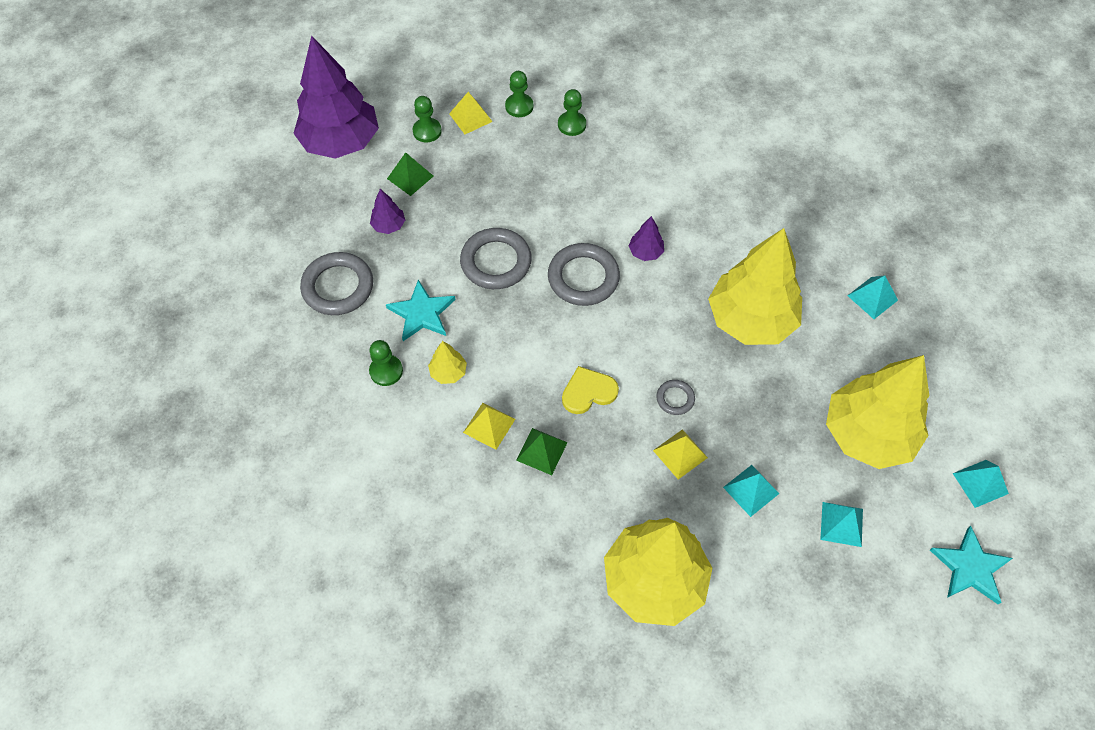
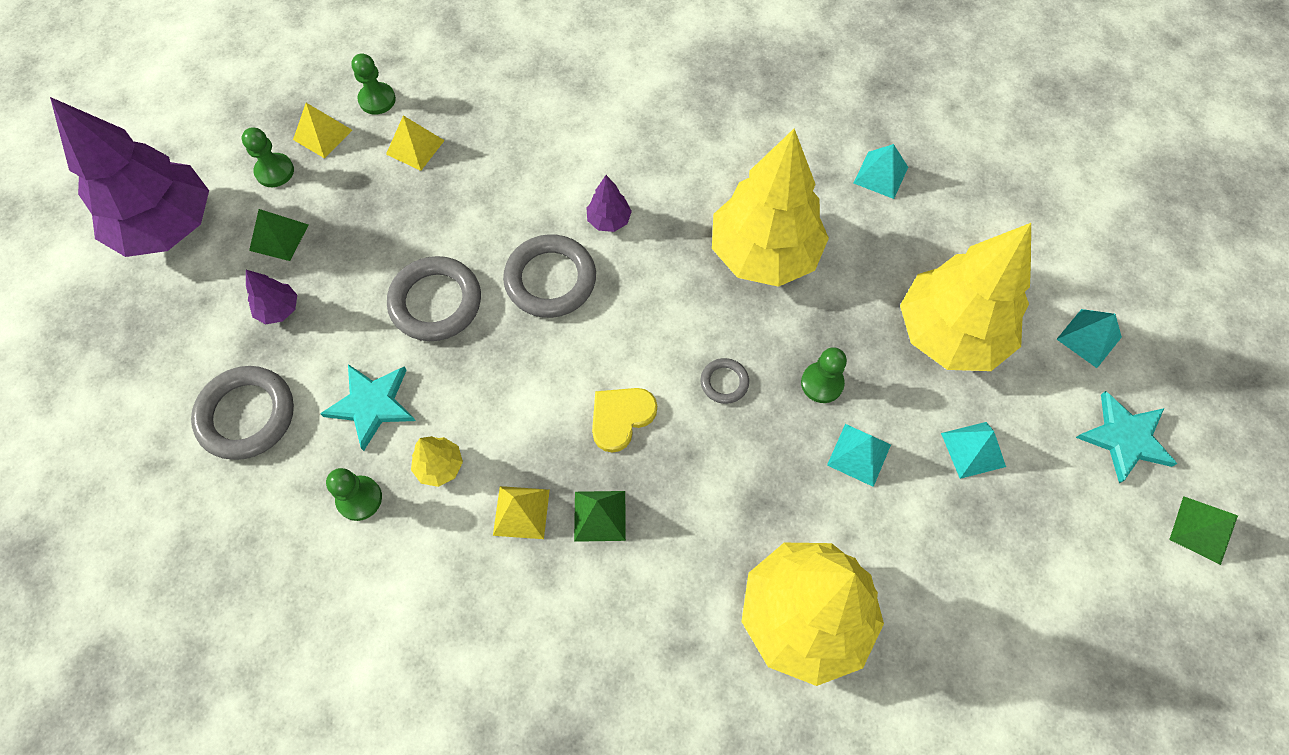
camera: 25 degrees left, 5 degrees up
green pawn [558,89,586,136] -> green pawn moved to [801,347,847,403]
yellow pyramid [653,429,708,480] -> yellow pyramid moved to [386,115,445,171]
none -> green pyramid [1169,496,1238,565]

